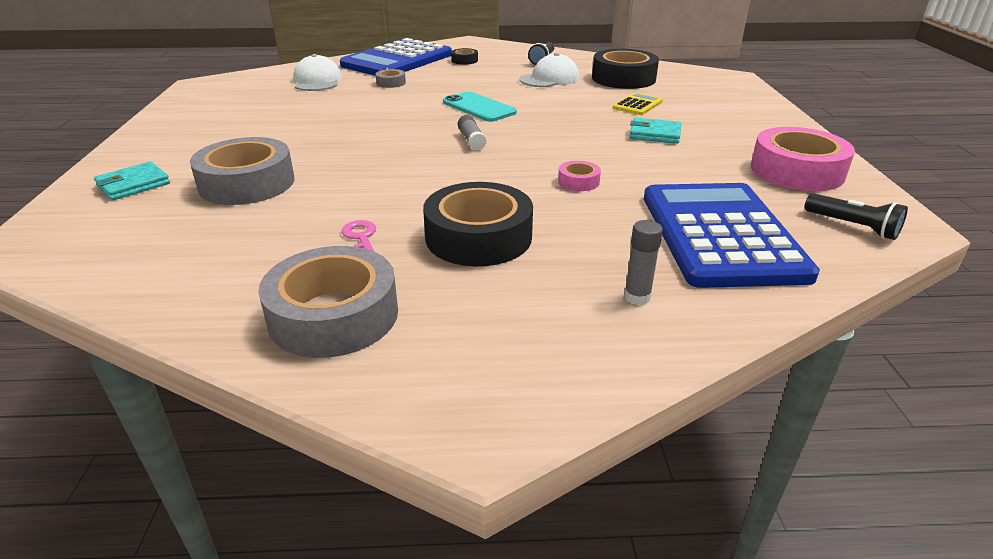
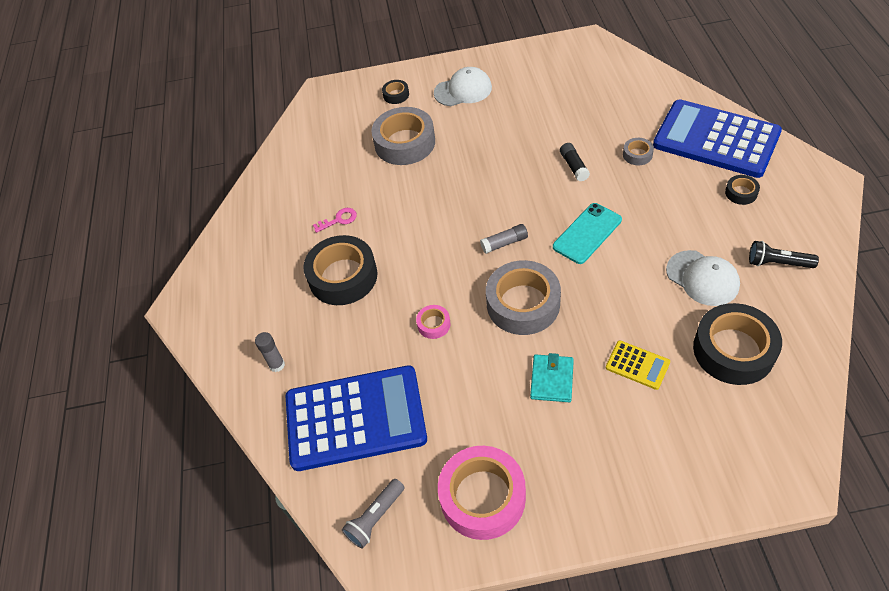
camera: 90 degrees right, 20 degrees up
turquoise wallet [94,162,170,200] -> black tape [382,80,409,104]
grey tape [258,246,398,358] -> grey tape moved to [486,260,561,335]
white cap [293,54,342,91] -> white cap moved to [434,67,492,106]
black flashlight [805,193,908,240] -> grey flashlight [342,479,405,549]
none -> black glue stick [560,143,590,182]

